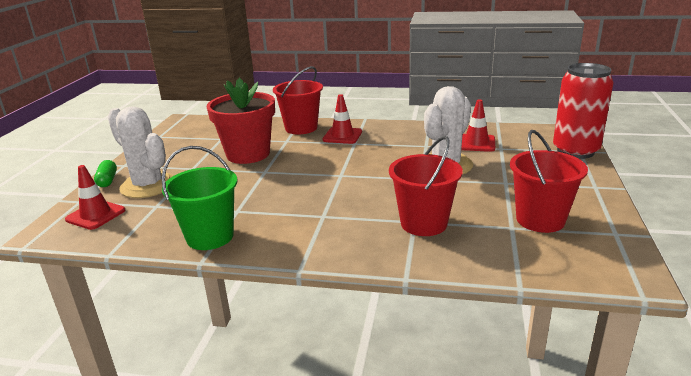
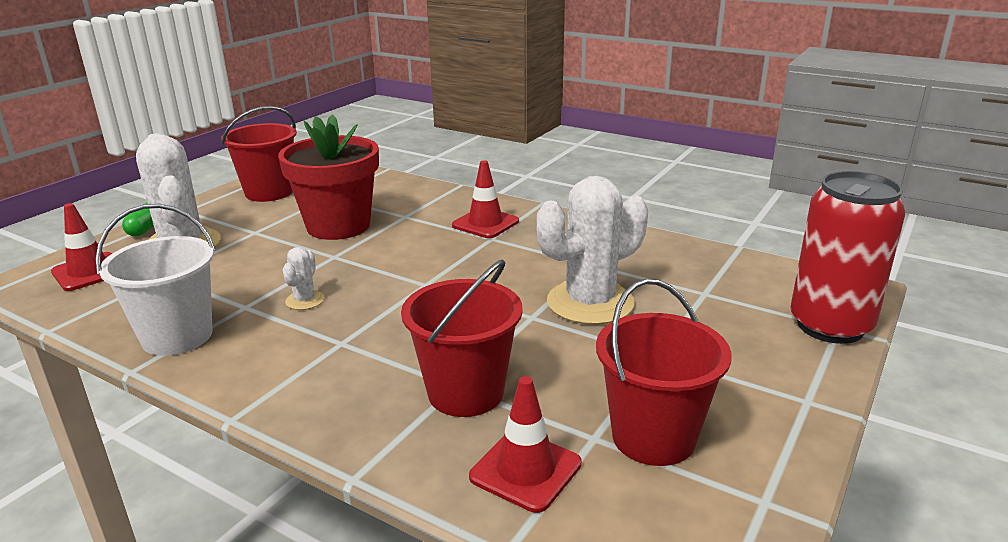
camera: 20 degrees right, 0 degrees up
green bucket [162,146,237,250] -> white bucket [96,204,216,356]
red bucket [273,66,323,134] -> red bucket moved to [221,106,297,202]
red traffic cone [461,99,495,152] -> red traffic cone moved to [469,376,582,513]
none -> white cactus [283,247,324,310]

